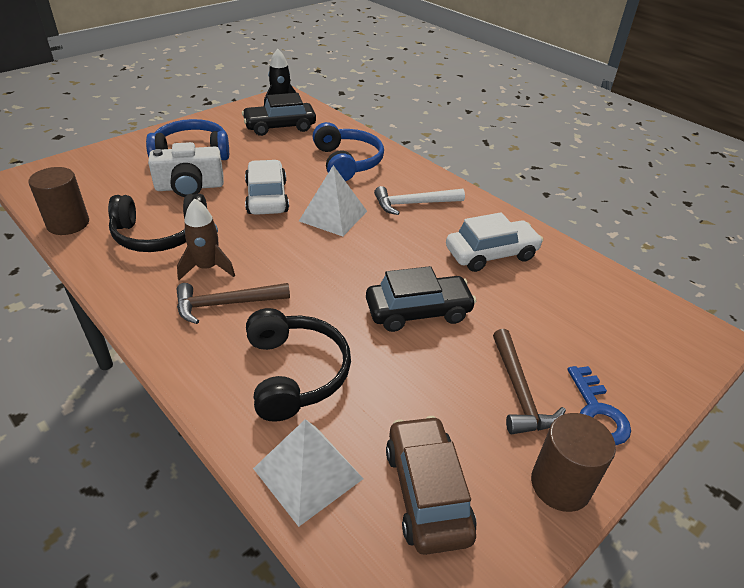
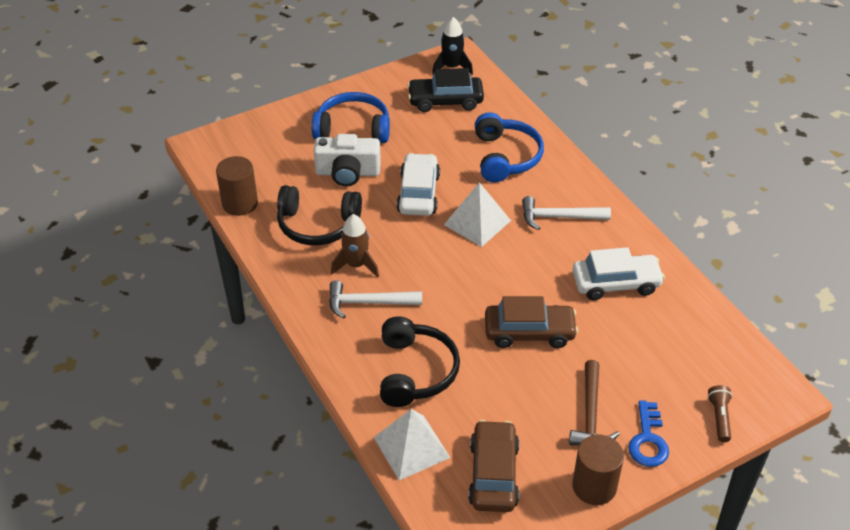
camera: 15 degrees right, 5 degrees up
brown hammer [177,283,290,324] -> white hammer [329,280,422,319]
black car [366,266,477,332] -> brown car [485,296,578,348]
none -> brown flashlight [707,385,732,442]

